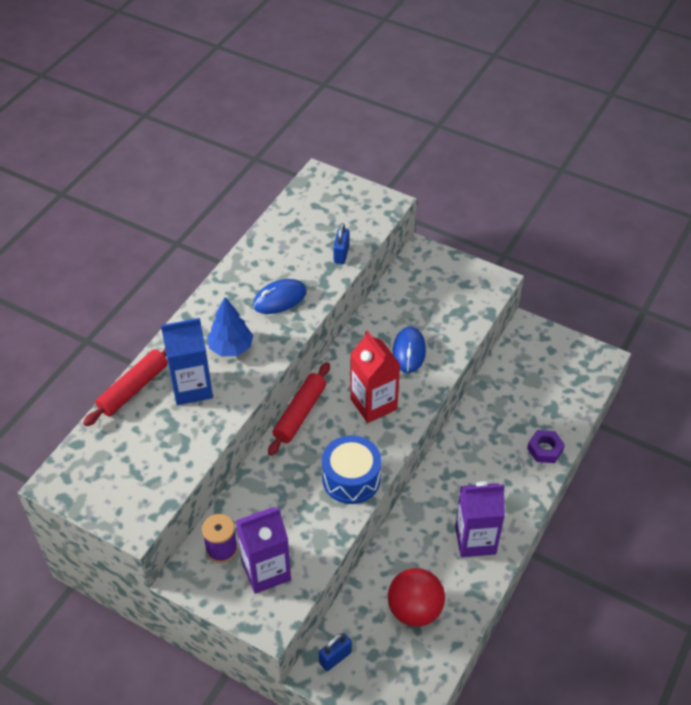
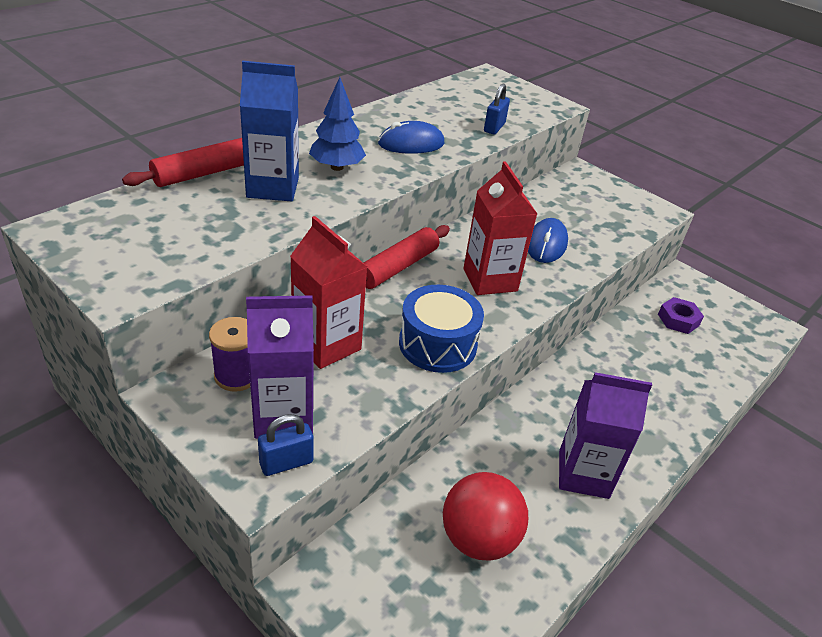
camera: 10 degrees right, 10 degrees down
blue padlock [319,633,352,671] -> blue padlock moved to [258,414,314,476]
purple nut [527,430,565,463] -> purple nut moved to [658,297,704,334]
none -> red carton [290,216,367,369]

